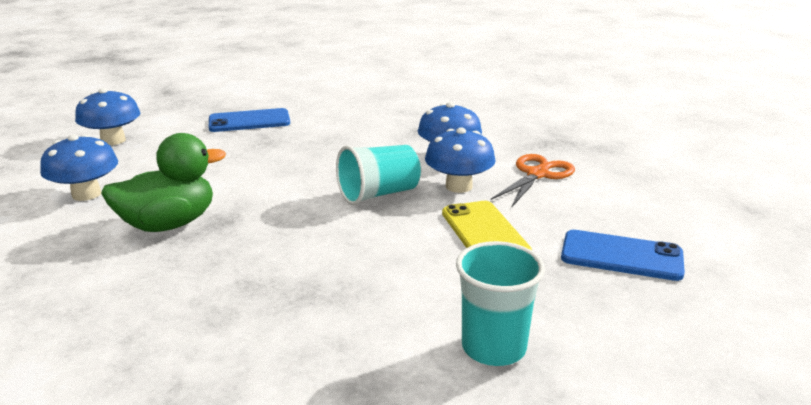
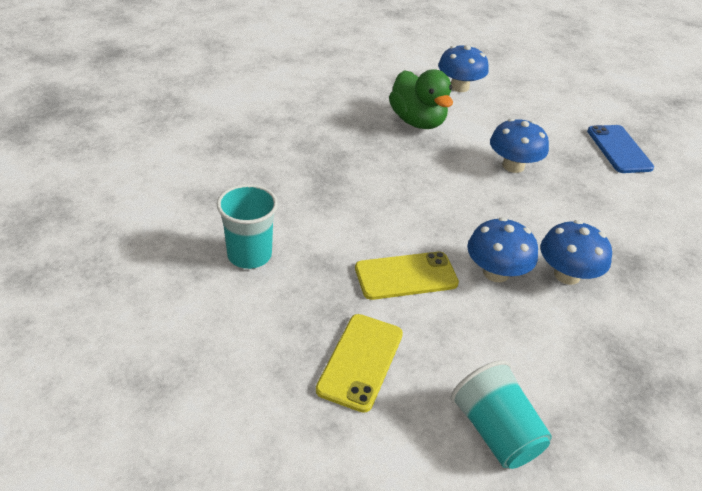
camera: 90 degrees right, 15 degrees up
blue mushroom [75,88,140,145] -> blue mushroom moved to [490,118,549,173]
turquoise cup [336,145,421,205] -> turquoise cup moved to [451,360,552,469]
orange scissors [491,154,575,208] -> none
blue phone [561,230,685,281] -> yellow phone [316,314,403,413]

